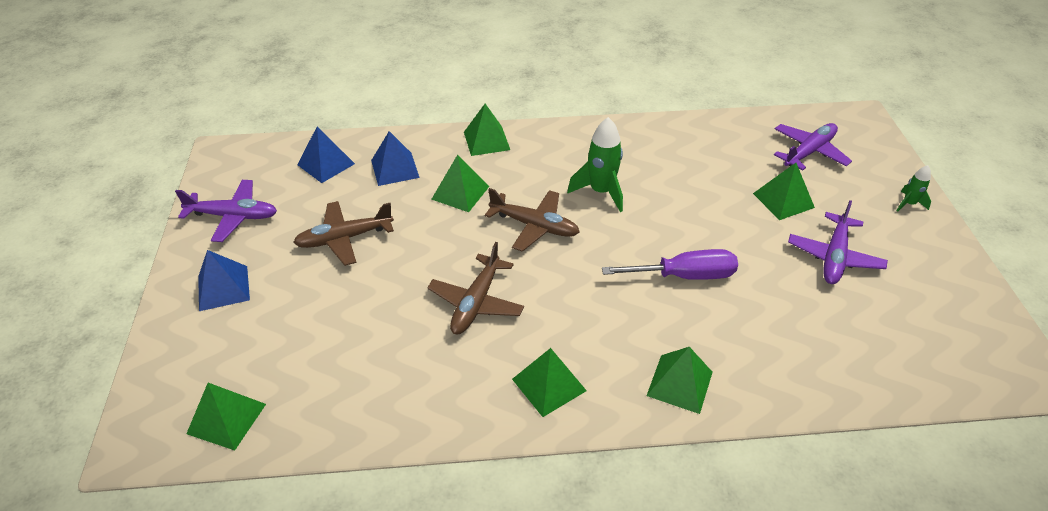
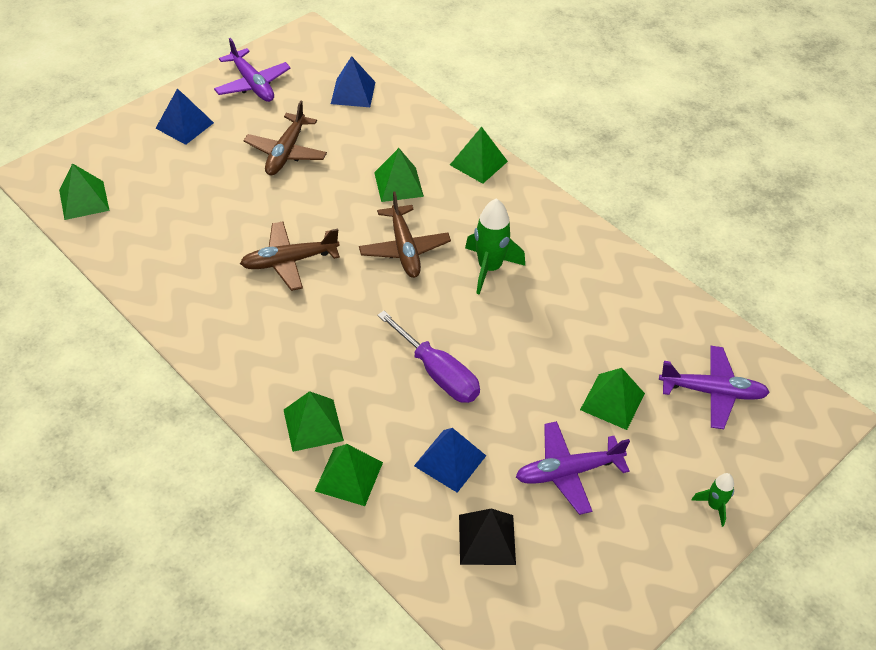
camera: 50 degrees right, 5 degrees up
brown plane [293,201,394,266] -> brown plane turned 105 degrees counterclockwise [244,100,327,175]
blue pyramid [371,131,420,186] -> blue pyramid moved to [414,428,486,493]
green pyramid [512,348,587,417] -> green pyramid moved to [315,444,383,506]
none -> black pyramid [459,509,516,565]

